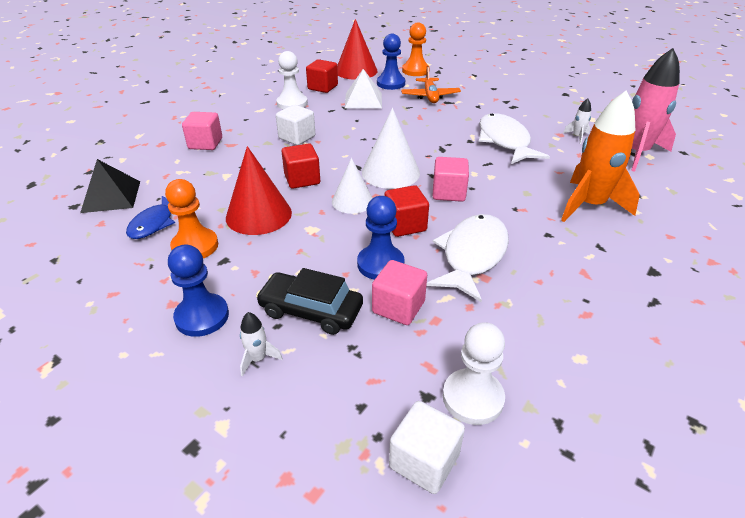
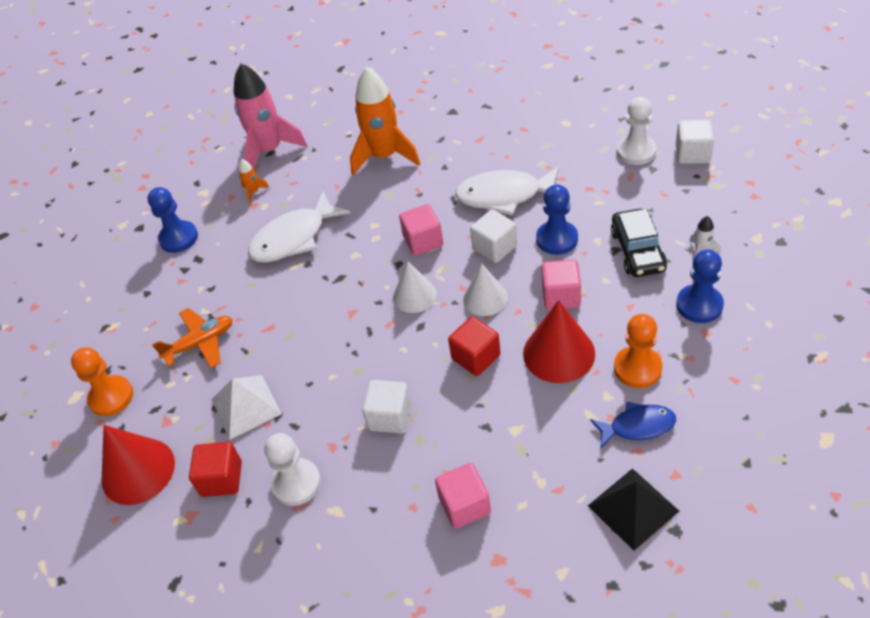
camera: 110 degrees left, 10 degrees up
white cone [362,108,420,189] -> white cone [393,261,437,313], size x0.66
pink cube [372,260,427,325] -> pink cube moved to [541,260,581,310]
blue pawn [377,34,405,90] -> blue pawn moved to [148,187,198,253]
red cube [384,185,429,237] -> white cube [470,209,517,263]
white rocket [563,99,591,144] -> orange rocket [239,159,270,204]

